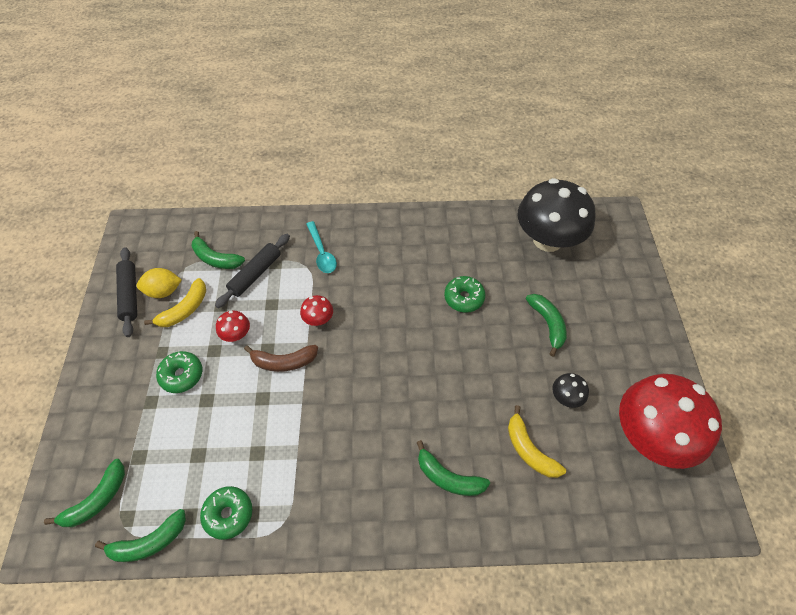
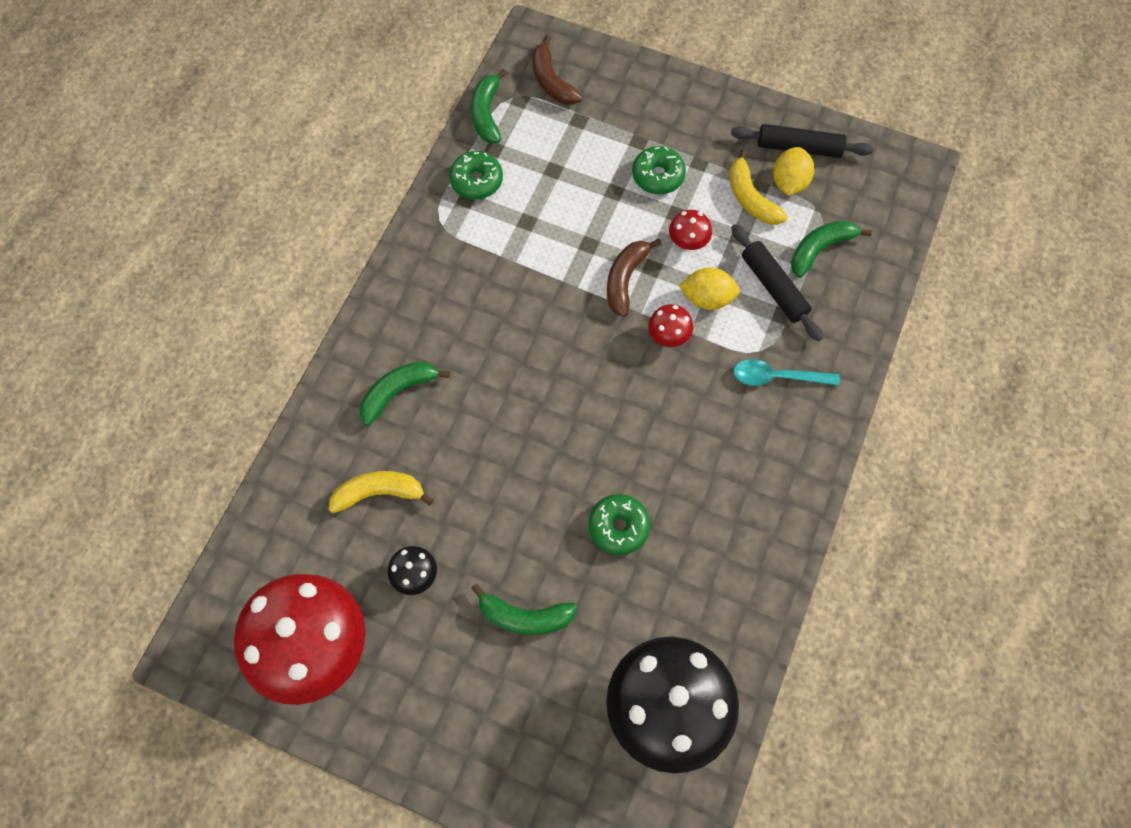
camera: 115 degrees right, 10 degrees up
green banana [44,459,125,527] -> brown banana [532,35,582,105]
none -> yellow lemon [679,267,740,310]

